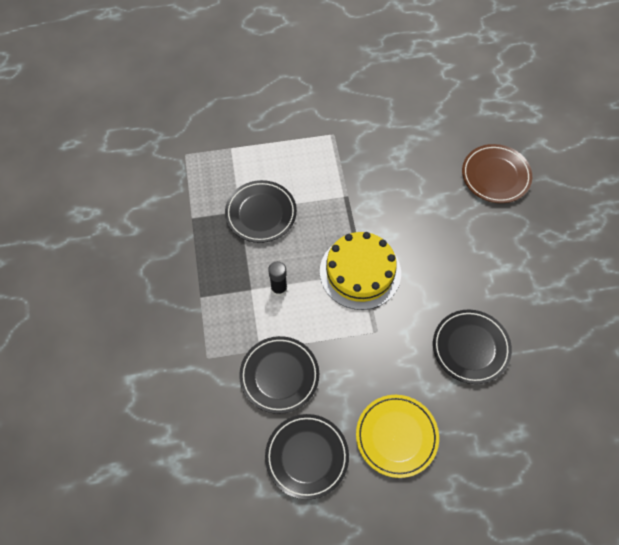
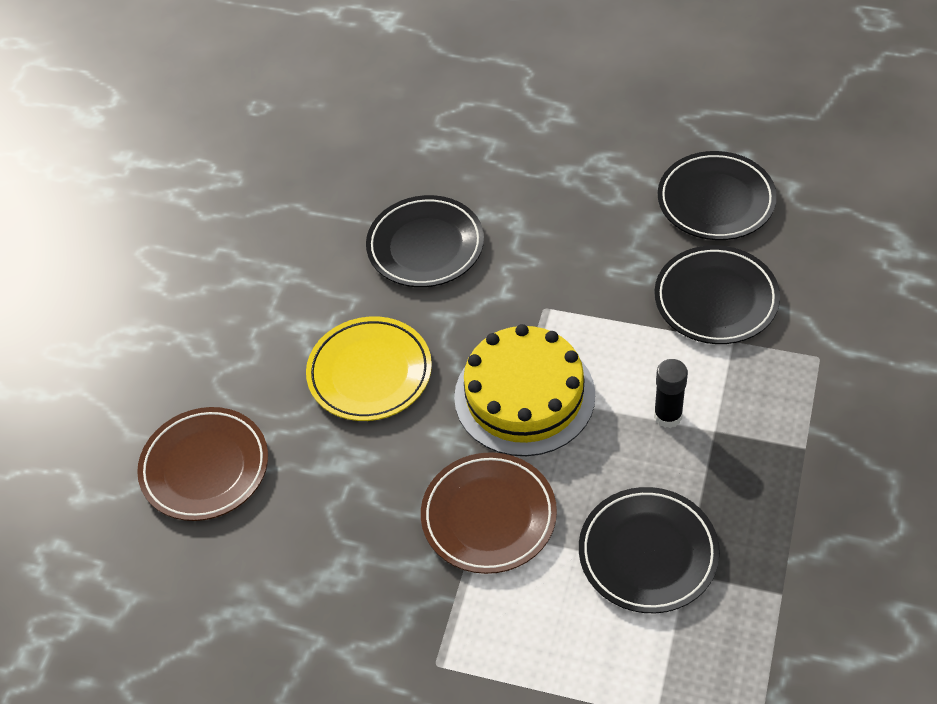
camera: 150 degrees left, 10 degrees down
yellow plate [356,395,439,478] -> yellow plate moved to [306,316,432,421]
none -> brown plate [421,452,557,574]

